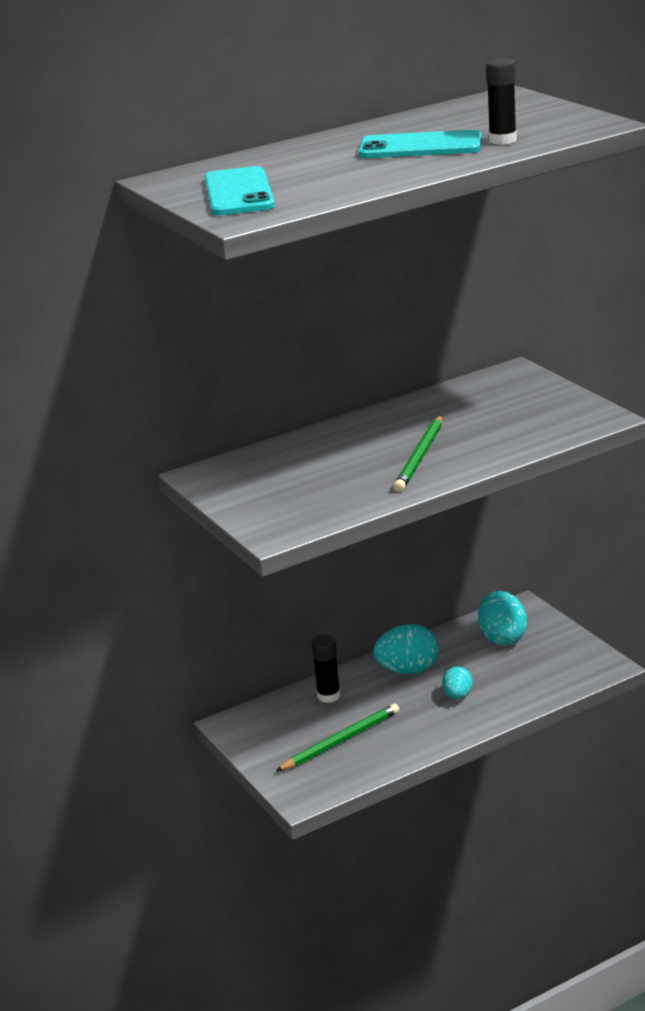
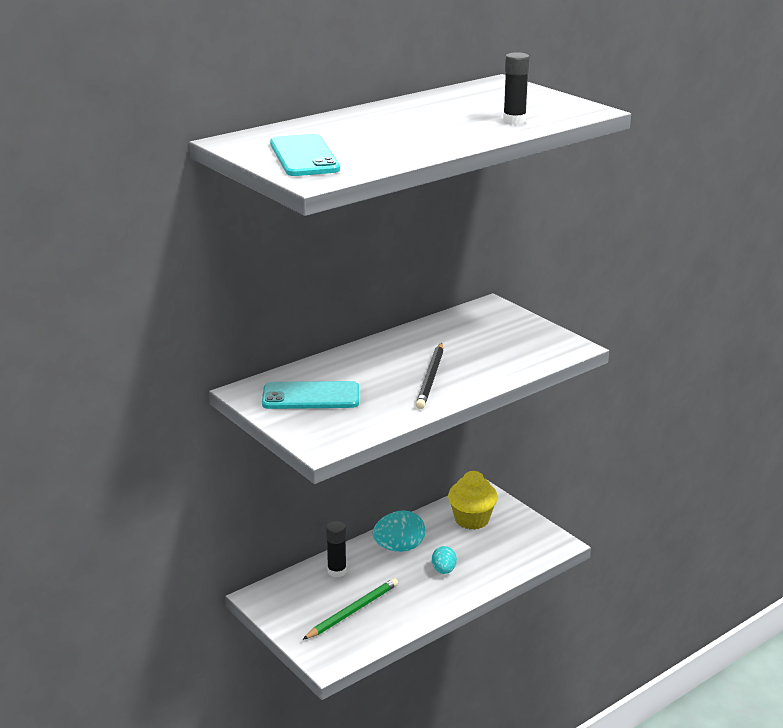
camera: 10 degrees left, 0 degrees up
turquoise phone [359,130,482,158] -> turquoise phone moved to [262,381,359,409]
green pencil [394,415,442,492] -> black pencil [416,343,443,409]
turquoise egg [478,591,527,646] -> yellow cupcake [448,471,498,530]

